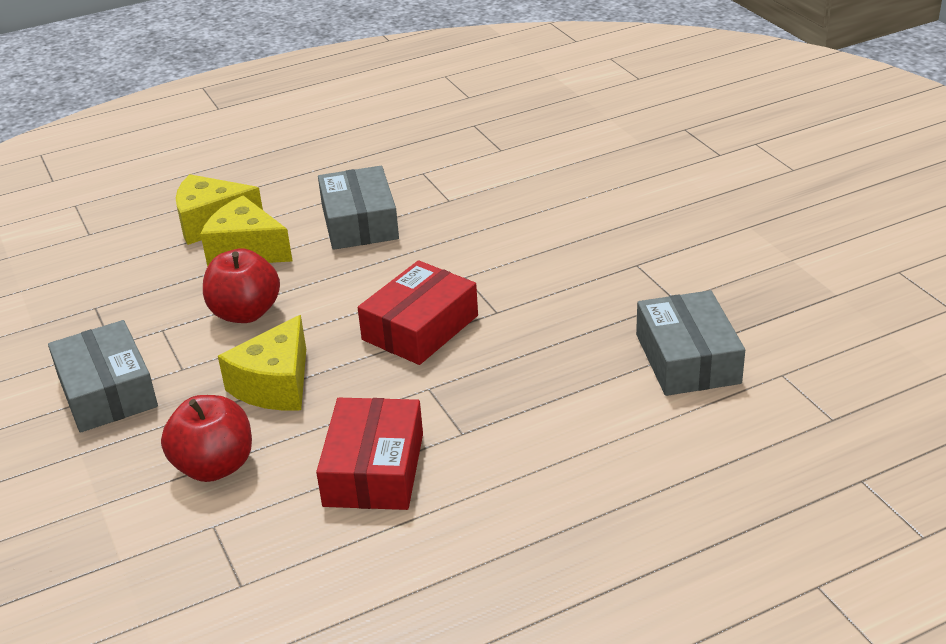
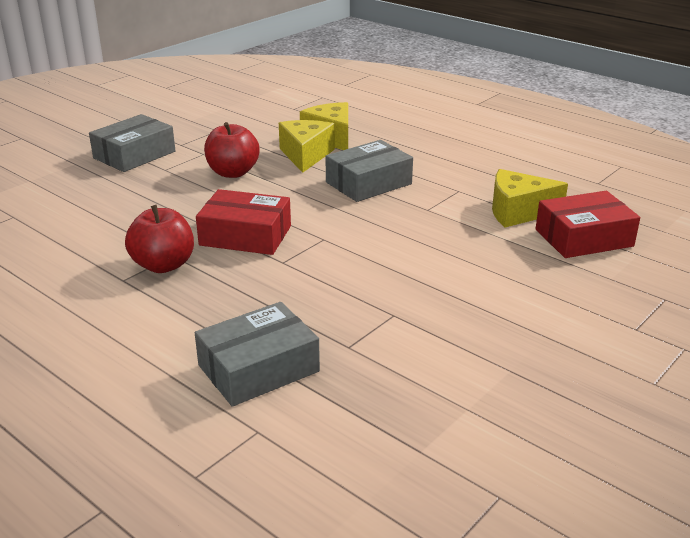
camera: 65 degrees right, 5 degrees down
red apple [161,395,252,482] -> red apple moved to [125,205,194,273]
yellow cheese [218,315,306,411] -> yellow cheese moved to [492,169,568,227]
red box [316,398,423,510] -> red box moved to [536,191,640,258]

